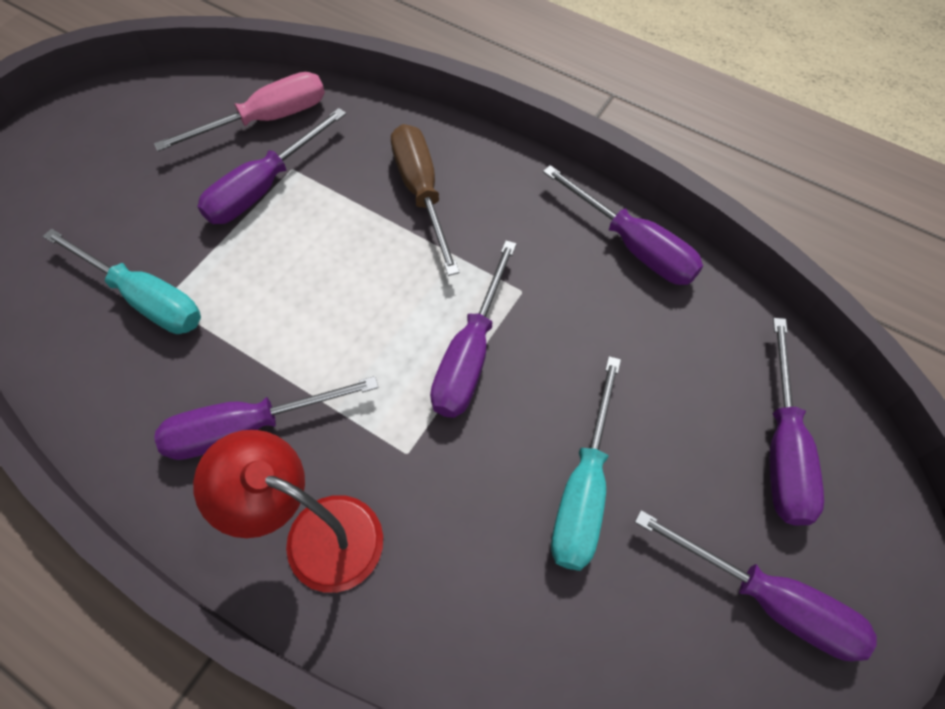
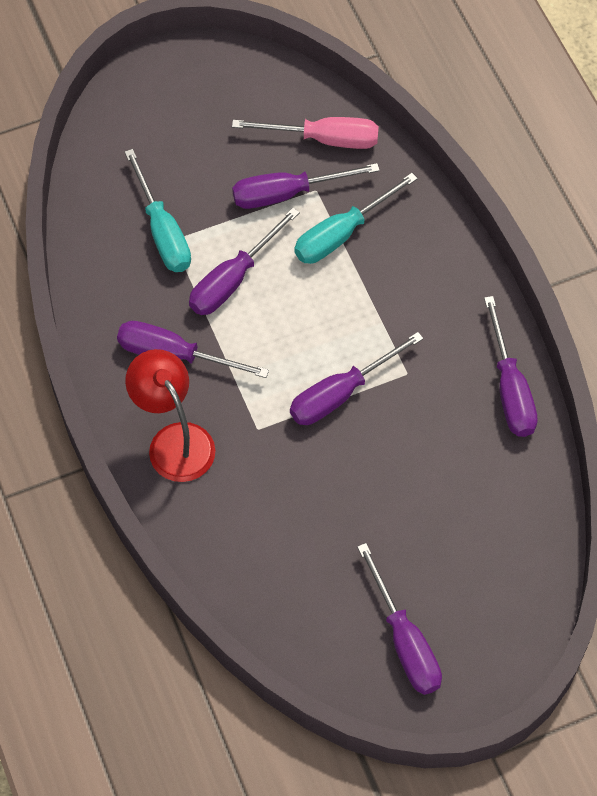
camera: 35 degrees right, 0 degrees up
brown screwdriver [391,124,460,276] -> none
turquoise screwdriver [551,356,621,571] -> turquoise screwdriver moved to [294,173,418,264]
purple screwdriver [770,318,824,525] -> purple screwdriver moved to [189,208,300,315]

